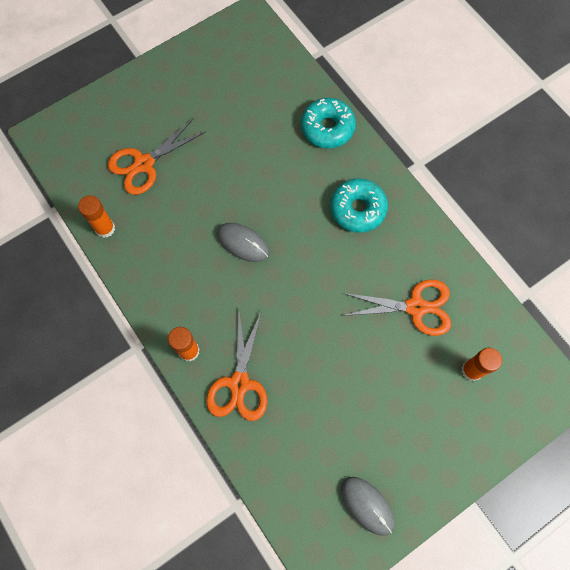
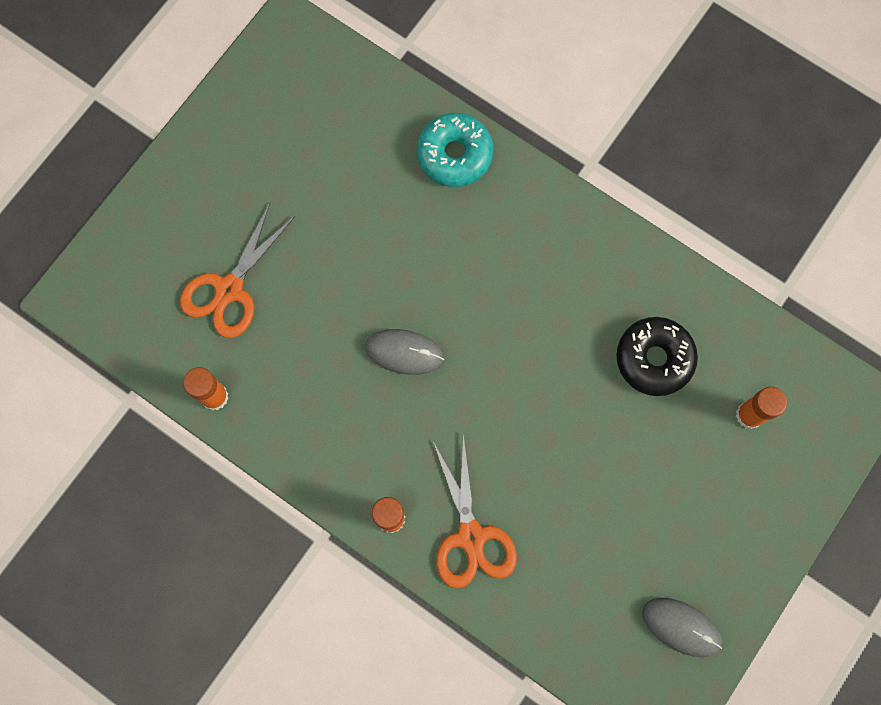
camera: 20 degrees left, 5 degrees up
turquoise donut [330,178,388,233] -> none
orange scissors [342,280,451,336] -> black donut [616,317,698,396]

